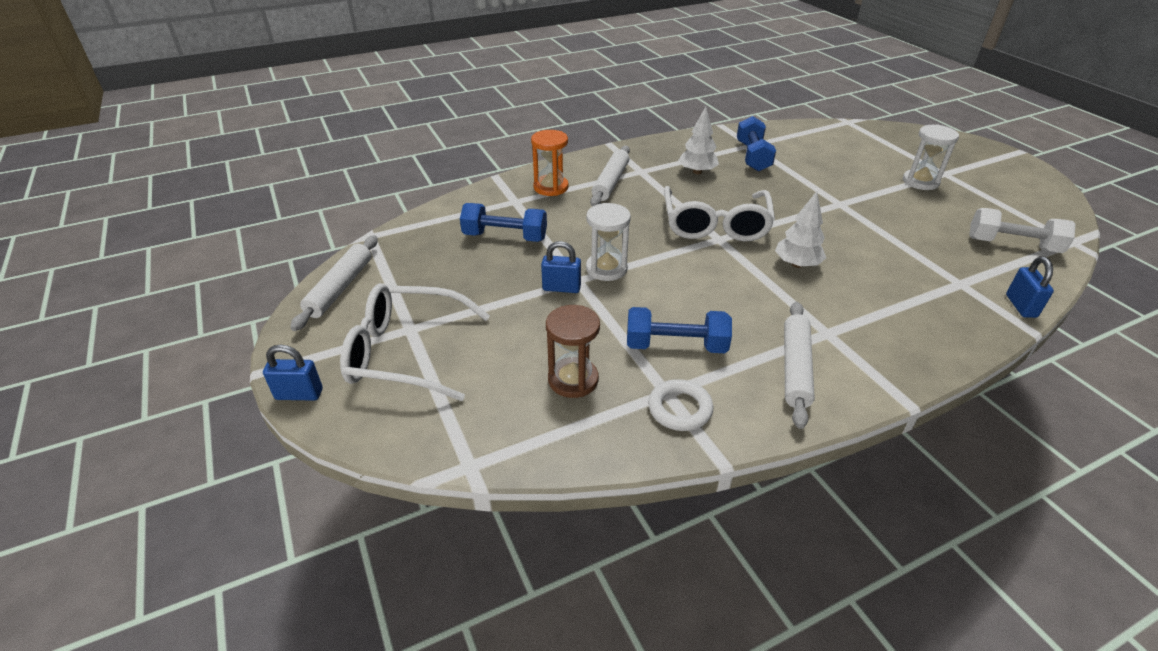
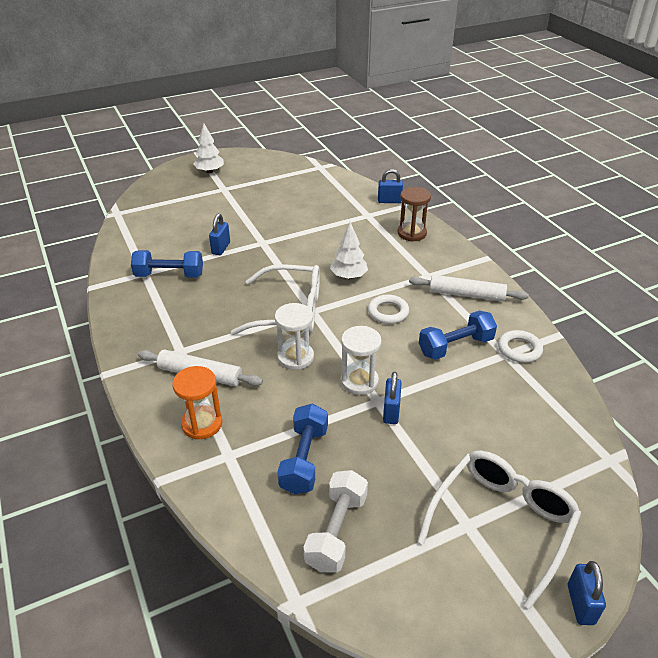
camera: 90 degrees left, 0 degrees up
white rolling pin [290,235,378,331] -> none
white glasses [340,283,490,401] -> white glasses turned 150 degrees counterclockwise [417,451,581,609]
brown hourglass [546,305,600,398] -> brown hourglass moved to [397,187,431,242]
blue dumbbell [627,307,732,353] -> blue dumbbell turned 60 degrees clockwise [419,311,497,360]
white tree [678,107,719,174] -> white tree moved to [194,124,224,173]
white hourglass [903,124,959,190] -> white hourglass moved to [275,303,314,370]
white dumbbell [969,208,1075,253] -> white dumbbell moved to [304,470,368,573]
none -> blue padlock [209,214,230,255]
none -> white ring [368,295,409,324]

